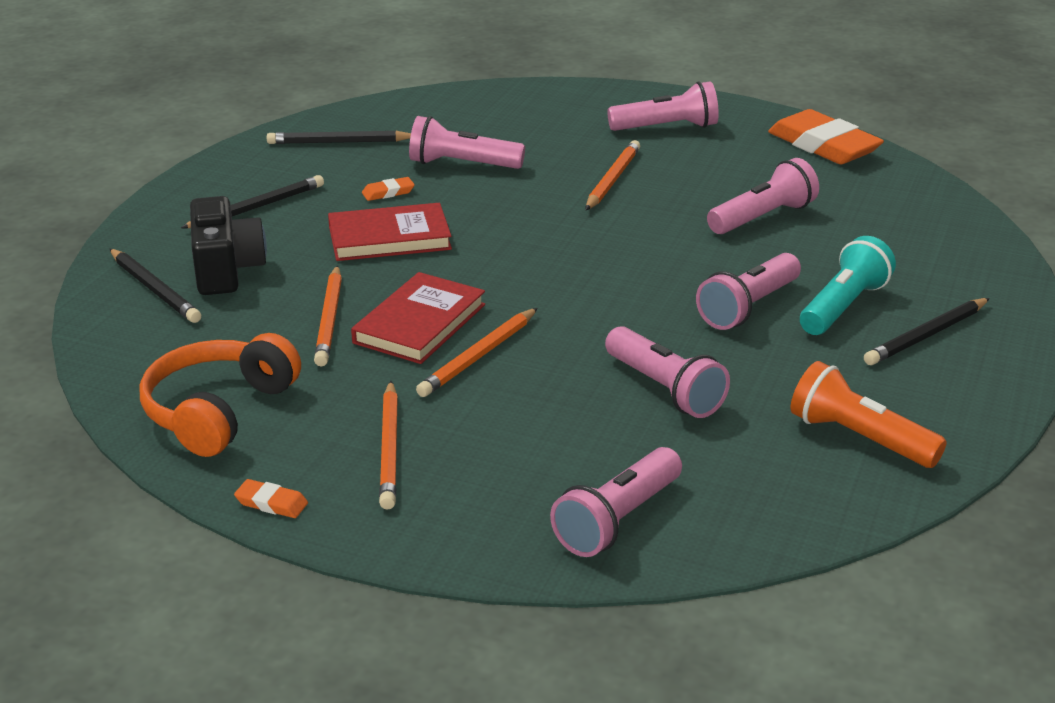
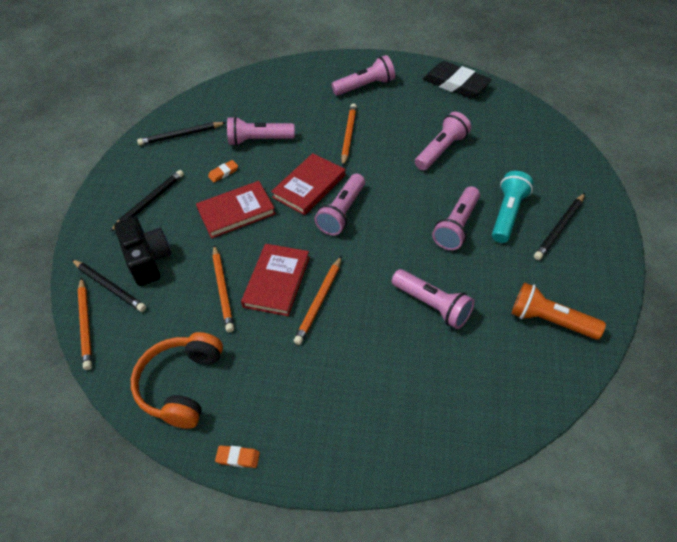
camera: 10 degrees left, 20 degrees up
orange pencil [379,381,398,510] -> orange pencil moved to [78,277,92,370]
pink flashlight [550,447,682,557] -> pink flashlight moved to [314,174,365,236]
orange eraser [768,109,884,164] -> black eraser [423,61,492,98]
none -> red book [271,153,345,215]

